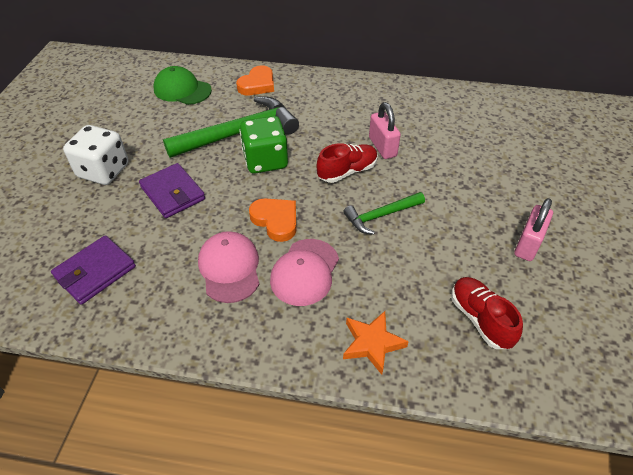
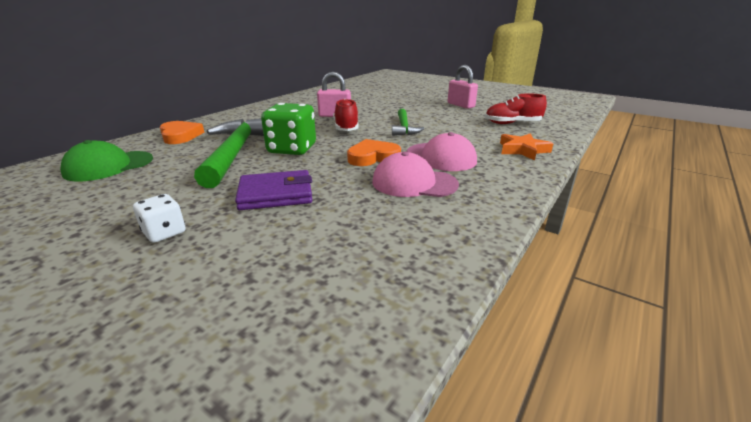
camera: 65 degrees left, 20 degrees down
purple wallet [51,235,136,305] -> none
white dice [63,125,128,185] -> white dice [133,194,186,243], size x0.55

